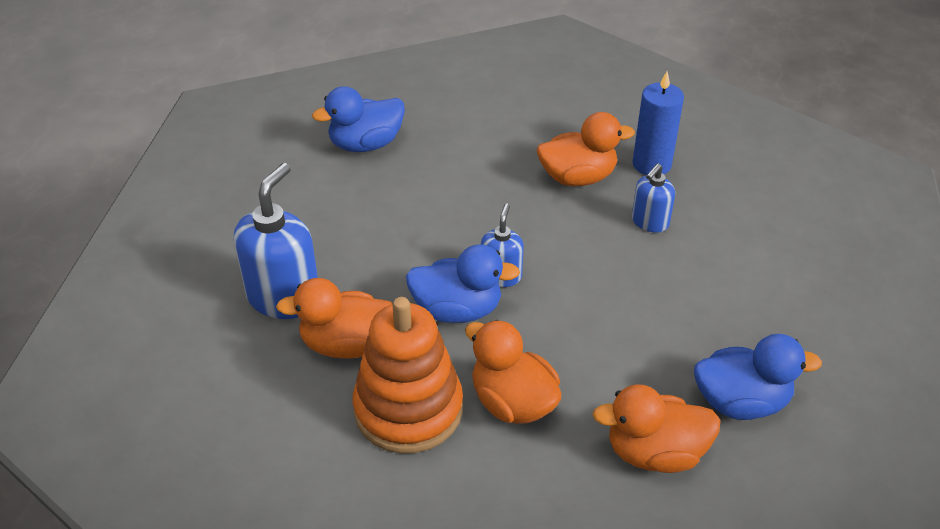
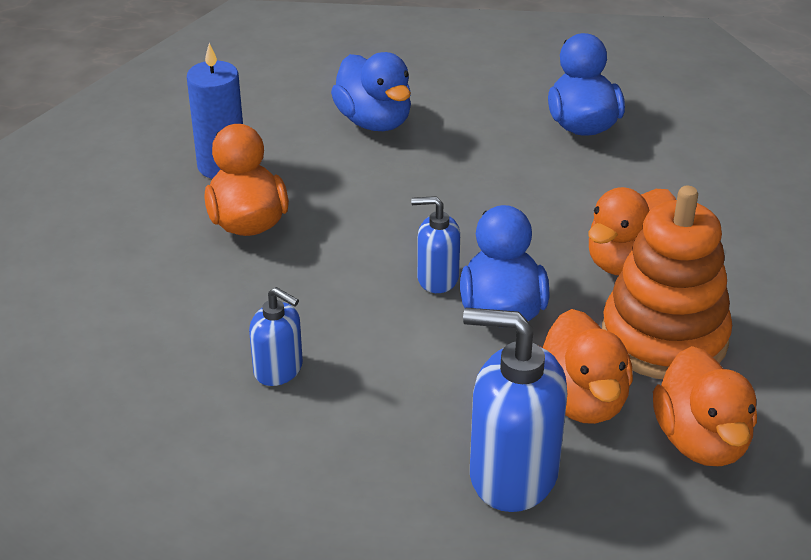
camera: 95 degrees left, 5 degrees down
blue duck [312,86,405,152] -> blue duck moved to [331,52,411,131]
orange duck [593,384,721,473] -> orange duck moved to [653,346,757,466]
blue soap dispenser [632,163,675,233] -> blue soap dispenser moved to [249,287,303,386]

